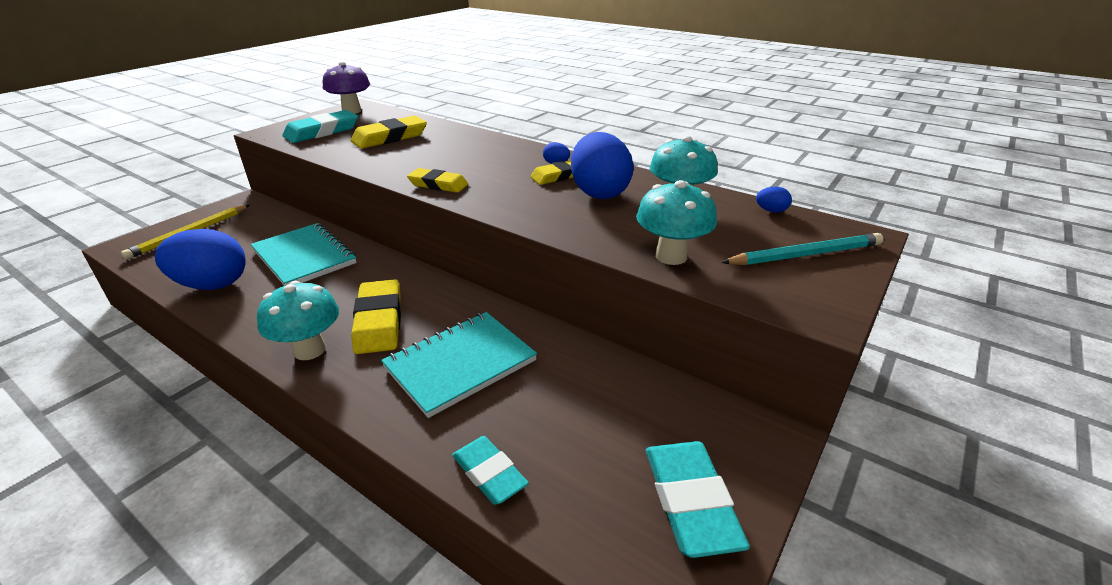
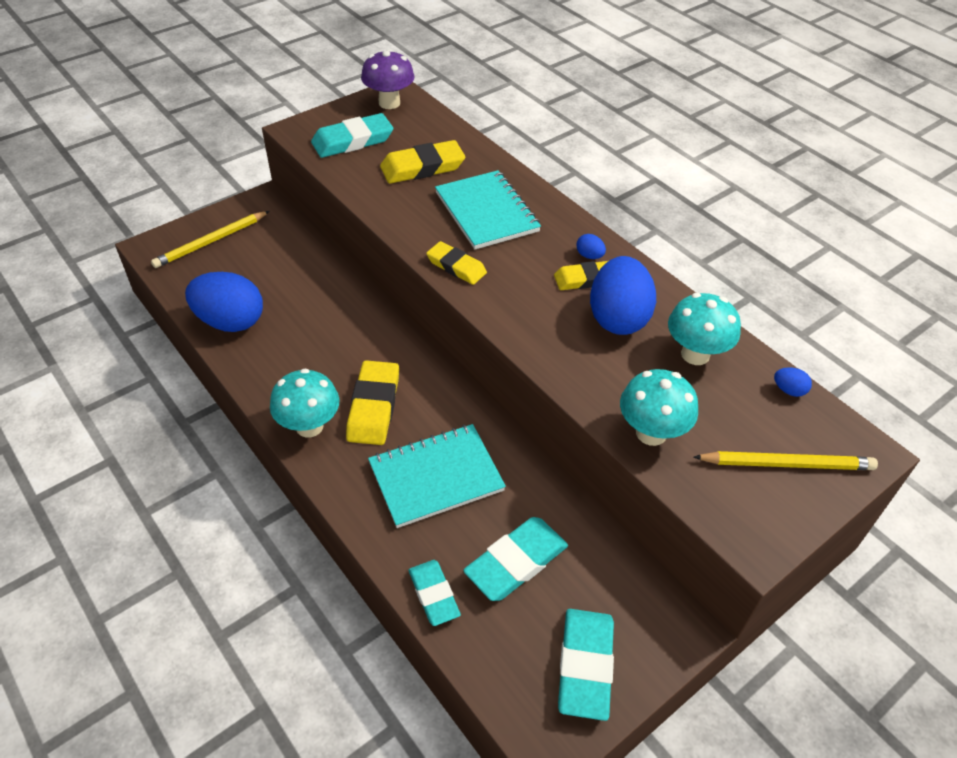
camera: 15 degrees right, 15 degrees up
turquoise notebook [251,223,357,286] -> turquoise notebook moved to [435,170,541,249]
turquoise pencil [721,233,884,265] -> yellow pencil [694,451,878,470]
none -> turquoise eraser [463,517,568,601]

